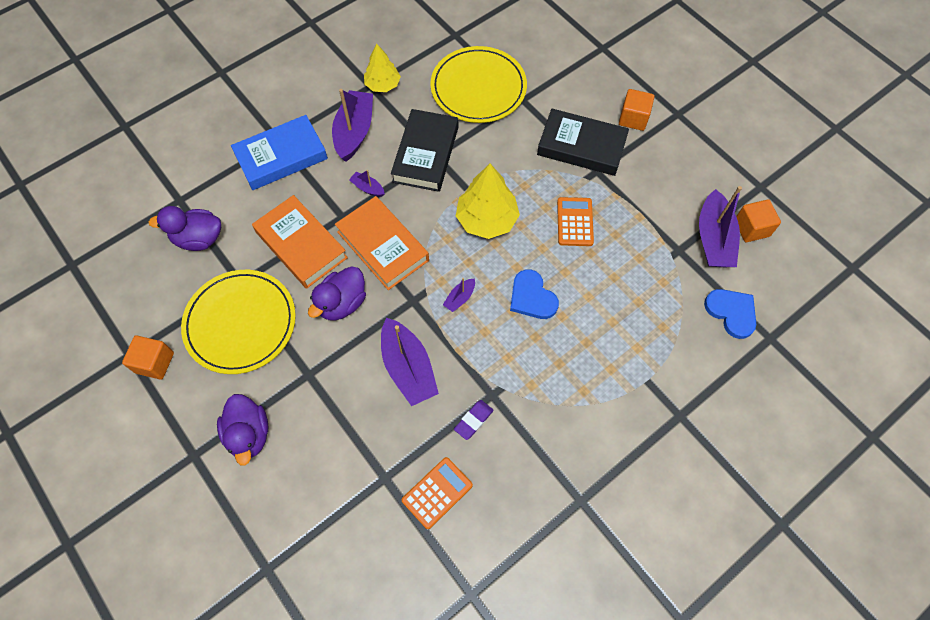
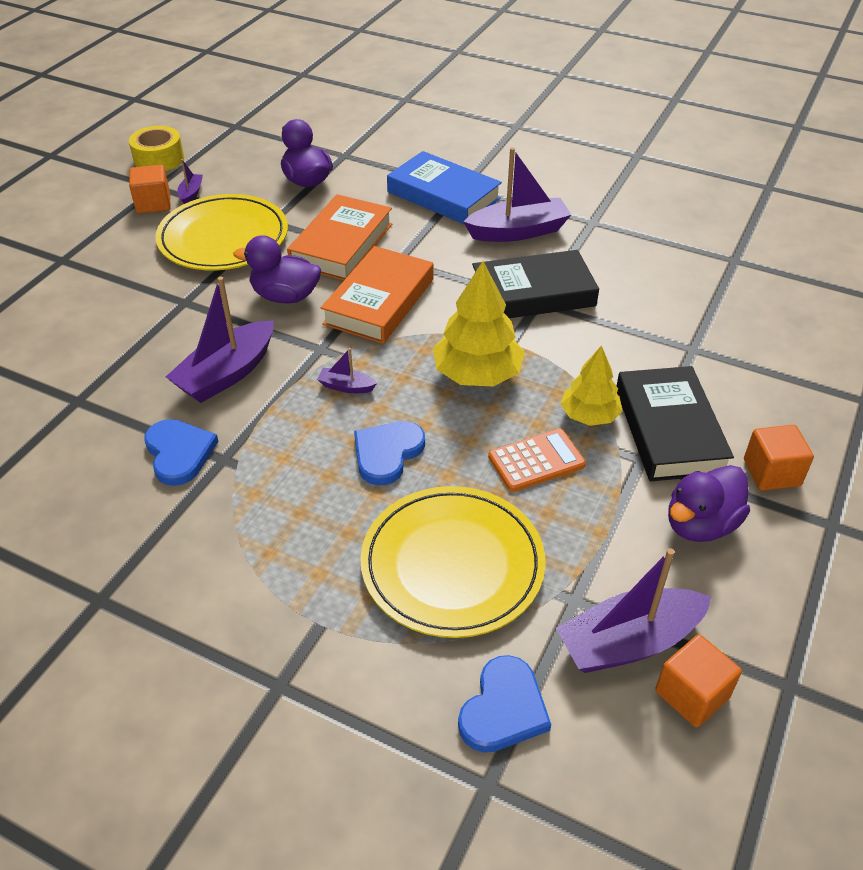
camera: 65 degrees right, 20 degrees down
purple duck [217,394,269,466] -> purple duck moved to [668,465,750,542]
purple boat [349,170,385,197] -> purple boat moved to [177,159,203,204]
yellow tree [364,44,401,92] -> yellow tree moved to [560,345,622,426]
orange calculator [402,457,473,529] -> none
yellow plate [430,46,527,123] -> yellow plate moved to [360,486,546,638]
purple eraser [454,400,494,440] -> blue heart [144,419,219,486]
none -> yellow tape [129,126,184,171]

